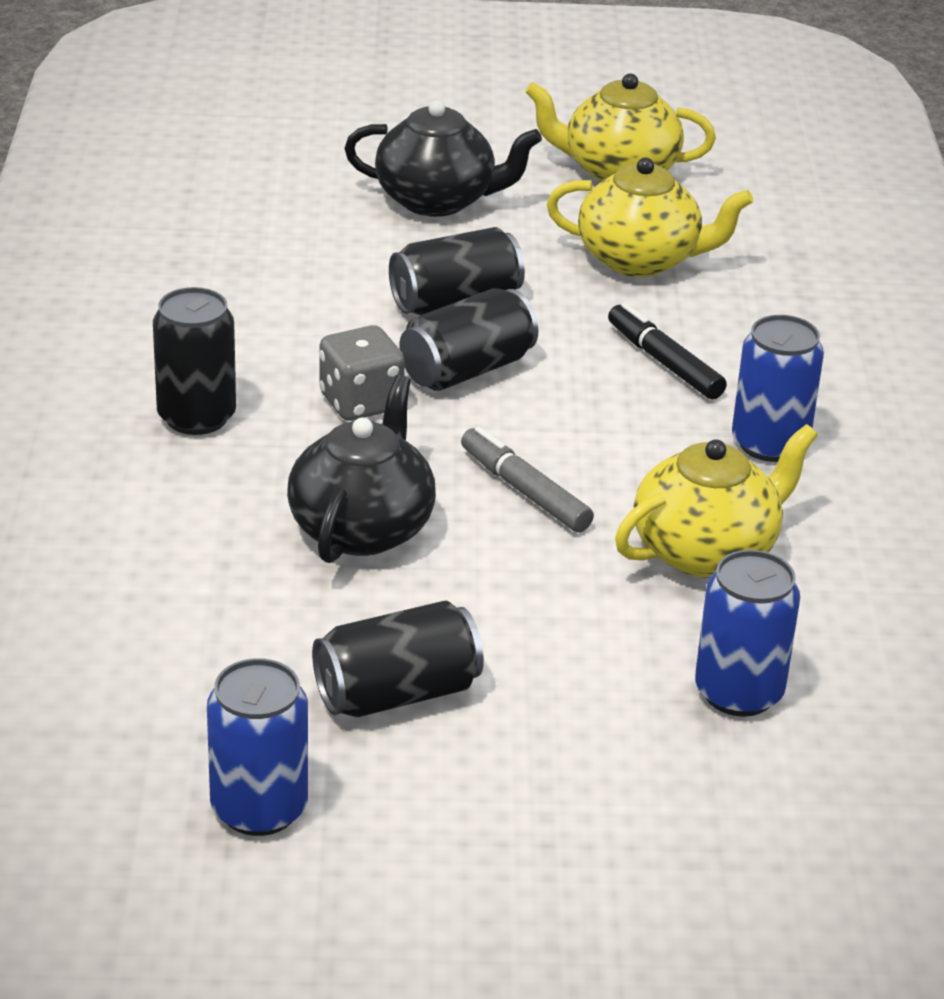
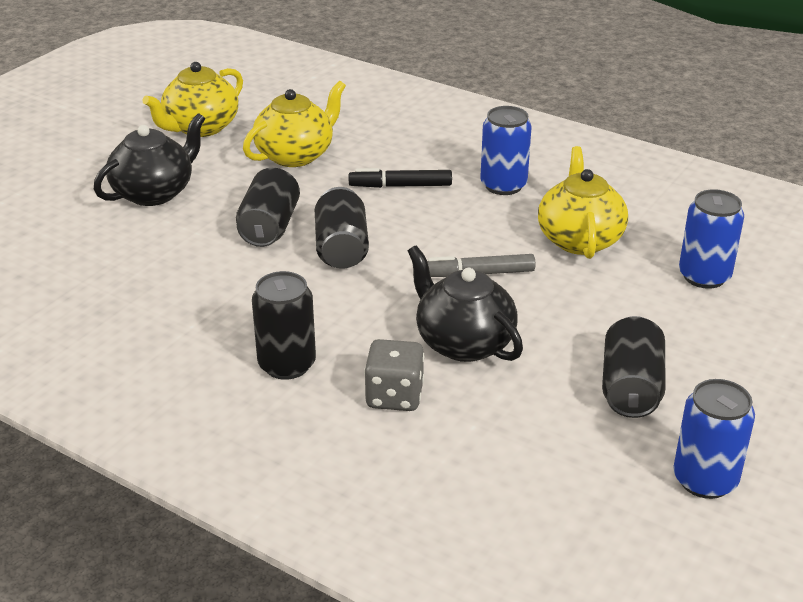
camera: 55 degrees left, 0 degrees up
grey dice [319,325,405,421] -> grey dice moved to [364,339,424,411]

